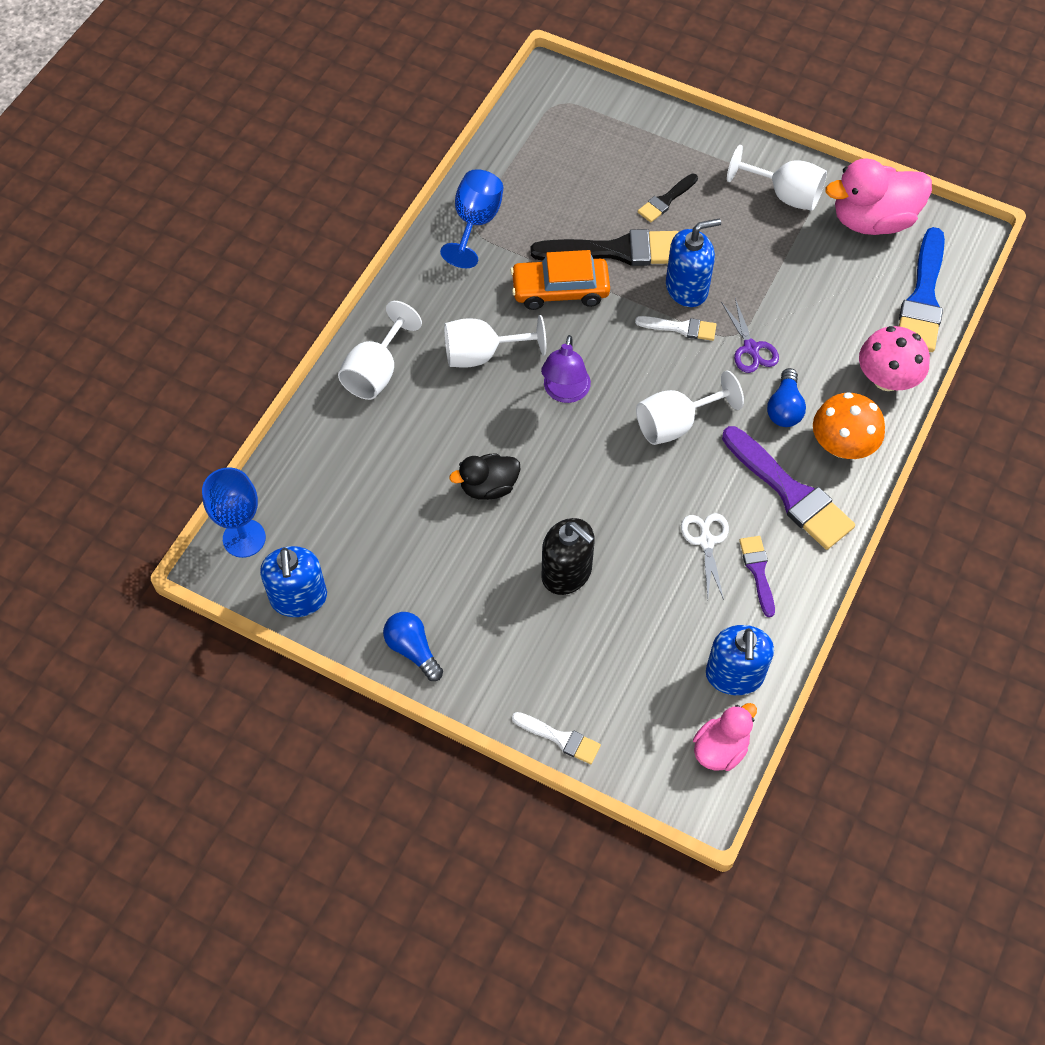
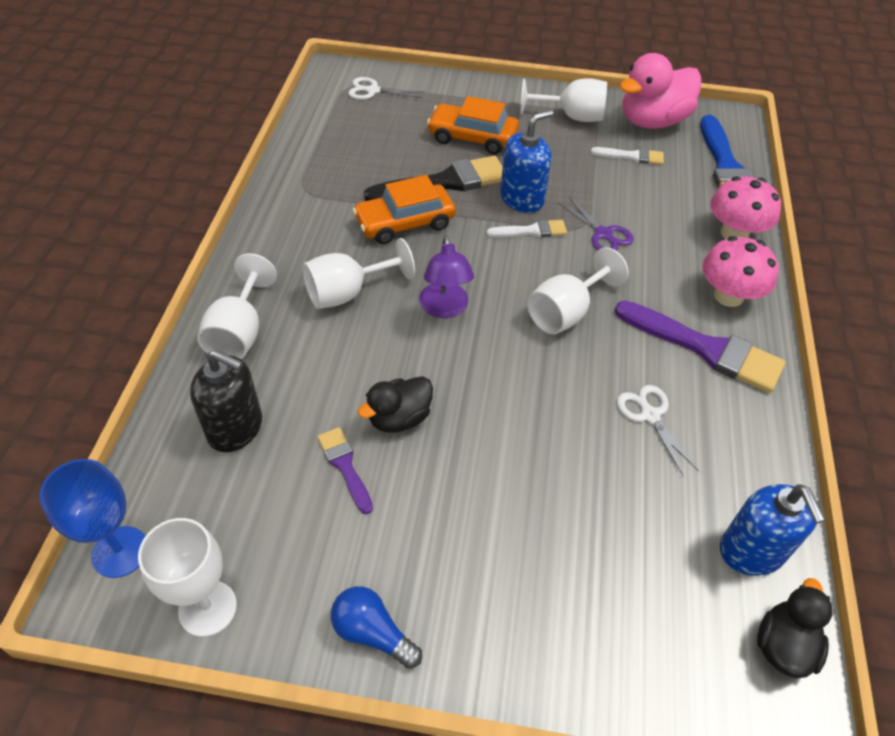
camera: 20 degrees left, 10 degrees down
blue soap dispenser [260,546,327,617] -> white goblet [138,518,237,637]
blue goblet [440,169,503,268] -> none
white brush [512,712,601,764] -> white brush moved to [591,147,664,165]
black soap dispenser [541,518,595,595] -> black soap dispenser moved to [190,350,262,452]
black brush [638,174,698,222] -> orange car [427,96,519,154]
pink duck [693,703,757,771] -> black duck [757,578,833,678]
purple brush [739,536,775,617] -> purple brush moved to [317,427,373,514]
blue light bulb [767,368,806,427] -> none
orange mushroom [813,392,885,459] -> pink mushroom [702,236,779,307]
none -> white scissors [348,77,425,100]

